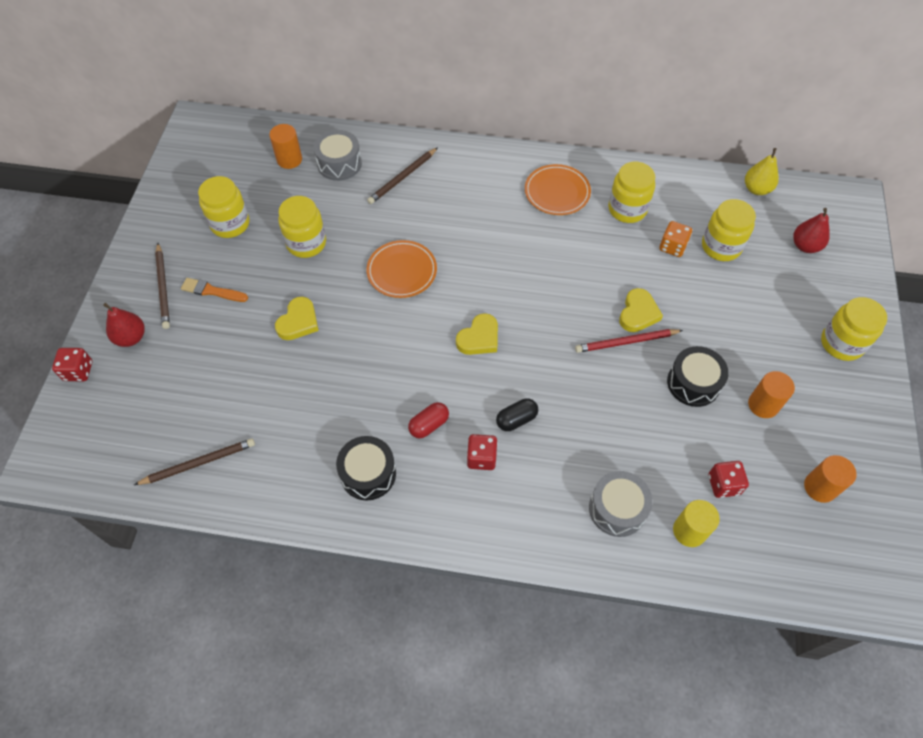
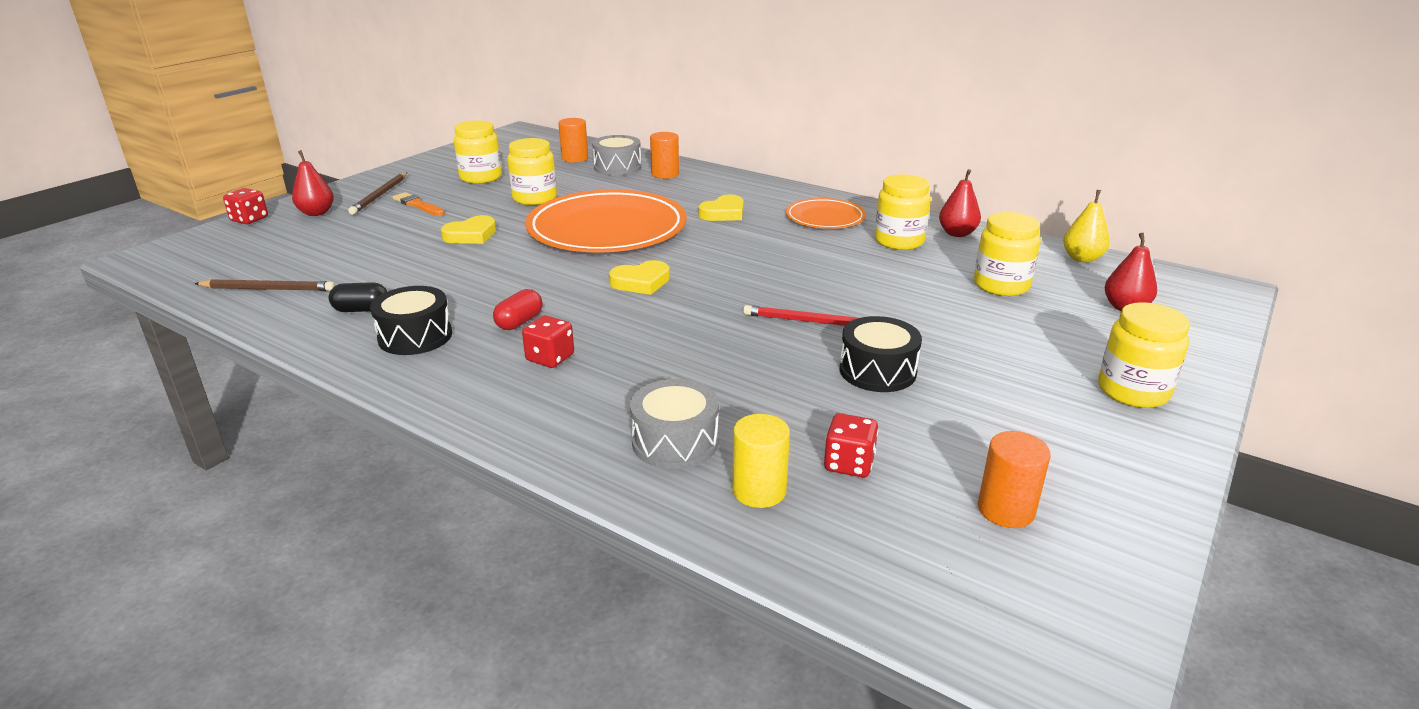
camera: 25 degrees right, 30 degrees down
orange plate [366,240,437,298] -> orange plate [525,189,687,253], size x1.95
brown pencil [367,147,438,204] -> none
red capsule [408,402,449,439] -> red capsule turned 45 degrees counterclockwise [493,289,543,330]
black capsule [496,398,538,431] -> black capsule moved to [329,282,387,312]
yellow heart [619,288,663,332] -> yellow heart moved to [698,195,744,221]
orange dice [659,221,692,257] -> none
orange cylinder [748,371,795,418] -> orange cylinder moved to [650,132,679,179]
none -> red pear [939,169,981,237]

